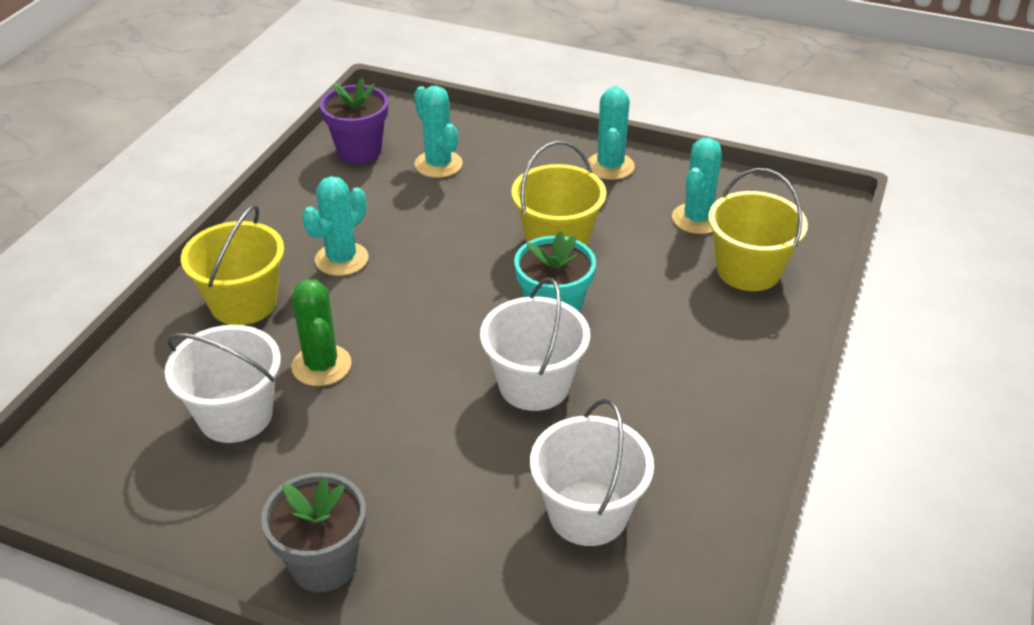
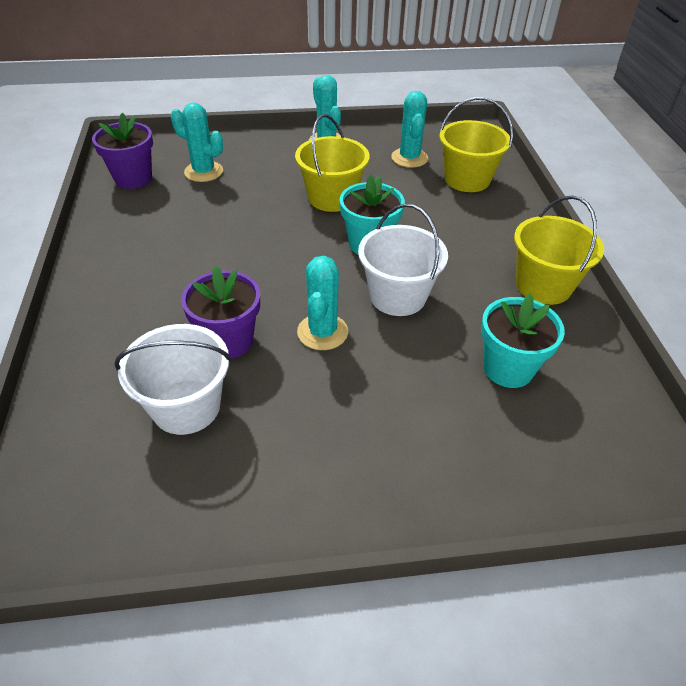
camera: 30 degrees left, 5 degrees up
yellow bucket [181,205,284,325] -> yellow bucket moved to [514,196,604,305]
grey flower pot [261,472,366,592] -> none
green cactus [291,279,352,386] -> purple flower pot [181,266,260,359]
turquoise cactus [302,176,369,276] -> turquoise cactus moved to [297,256,348,350]
white bucket [530,398,654,546] -> turquoise flower pot [481,293,565,388]

